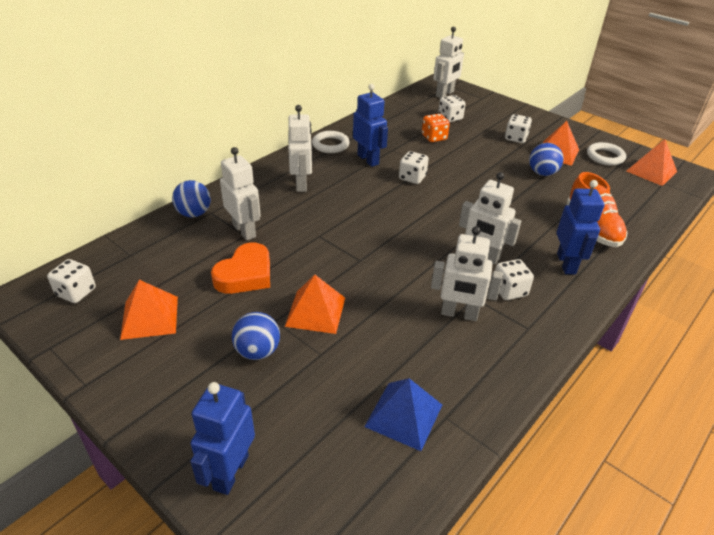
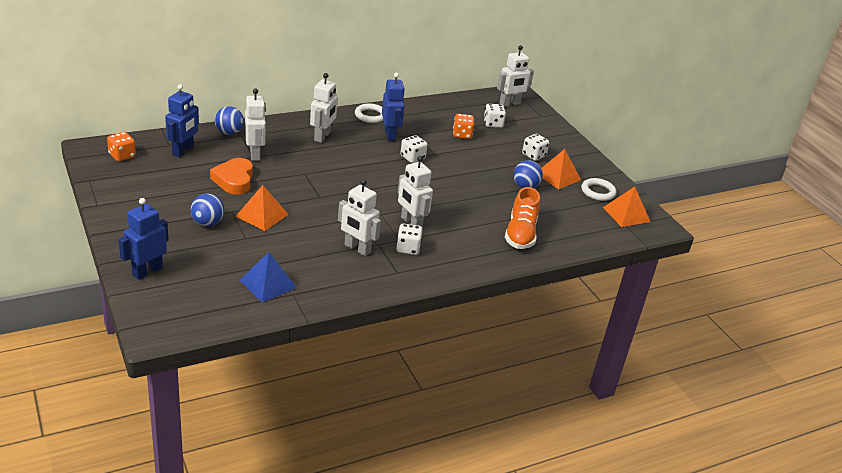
camera: 20 degrees right, 5 degrees down
white dice [47,259,96,303] -> orange dice [107,132,136,161]
orange pyramid [120,280,178,340] -> none
orange heart [211,242,270,294] -> orange heart turned 120 degrees clockwise [210,158,253,195]
blue robot [557,180,605,274] -> blue robot moved to [165,84,199,157]

